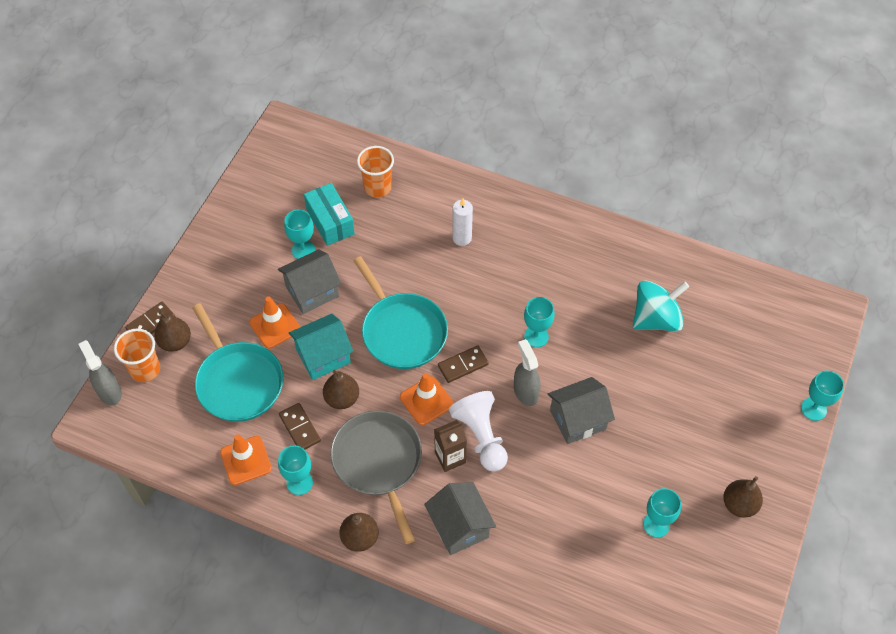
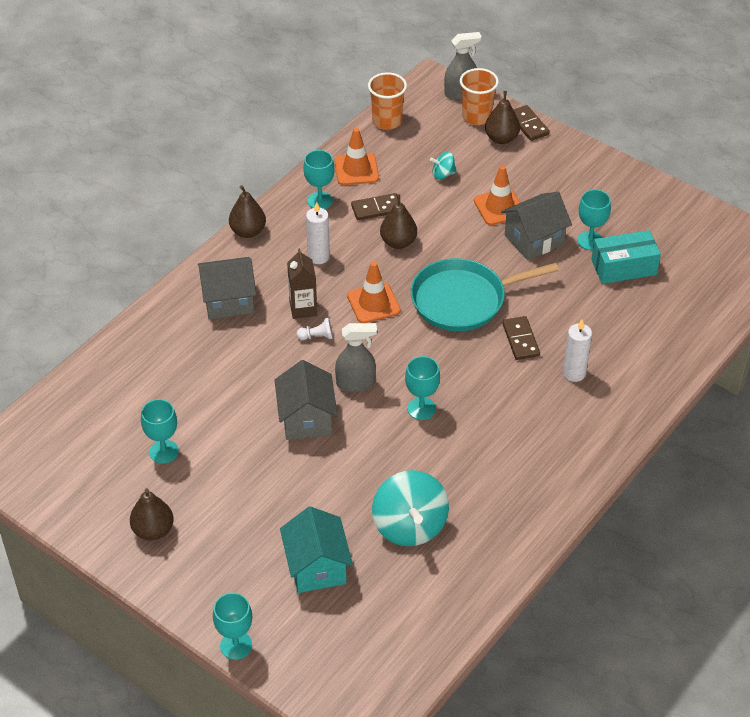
camera: 105 degrees right, 10 degrees down
turquoise pan [192,303,283,422] -> turquoise spinning top [430,152,456,180]
grey house [278,249,341,314] -> grey house turned 75 degrees clockwise [501,192,572,260]
turquoise house [289,314,353,380] -> turquoise house moved to [280,506,353,593]
grey pan [330,410,422,544] -> white candle [306,202,330,264]
orange cup [357,146,394,198] -> orange cup moved to [368,72,407,130]
brown domino [438,345,489,383] -> brown domino moved to [502,316,540,360]
white pawn [449,391,508,472] -> white pawn [297,318,333,340], size x0.44

